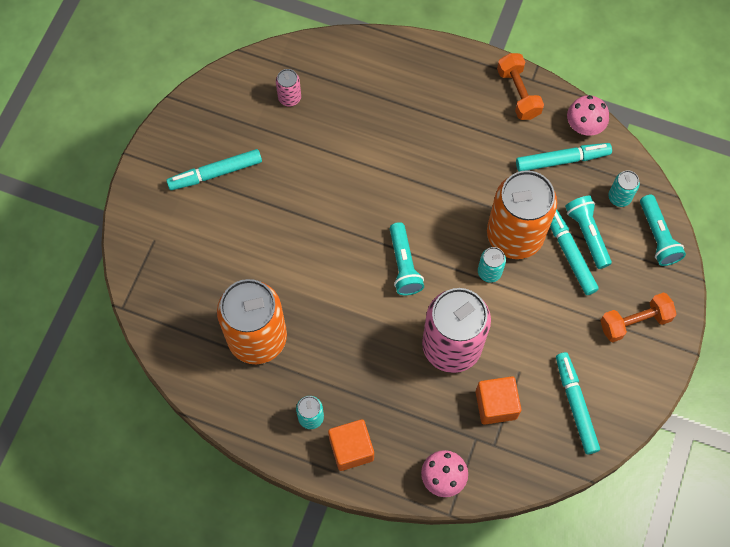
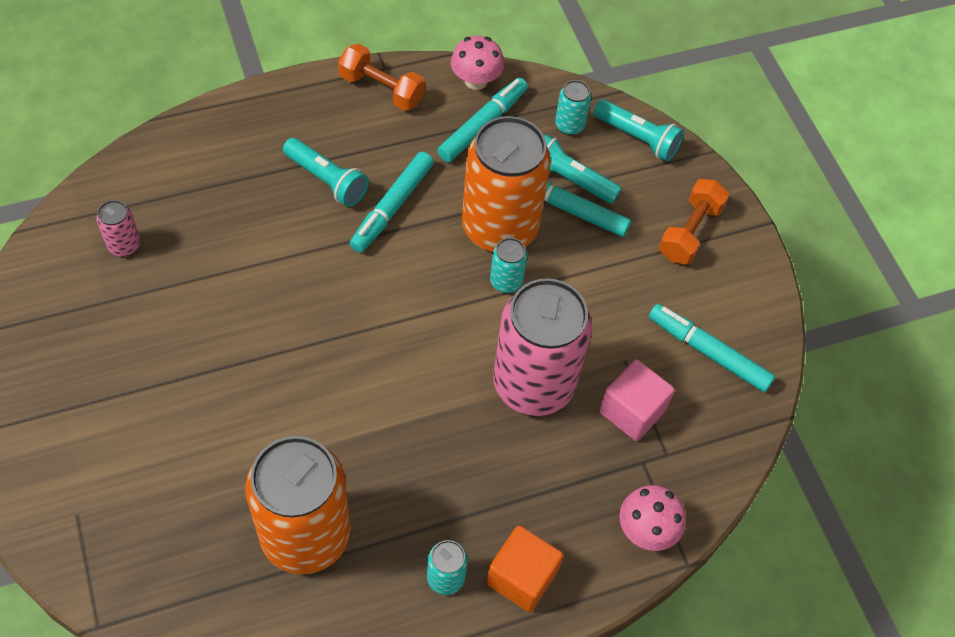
camera: 45 degrees left, 10 degrees down
turquoise marker [166,149,262,190] -> turquoise marker moved to [349,152,434,253]
turquoise flashlight [390,222,424,295] -> turquoise flashlight moved to [283,138,369,207]
orange cube [476,376,521,425] -> pink cube [599,359,675,441]

